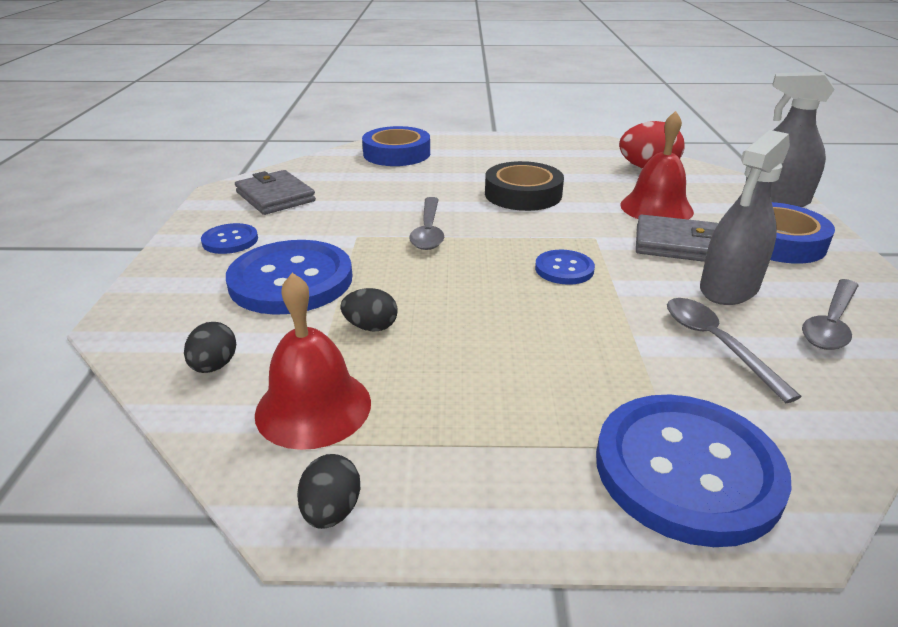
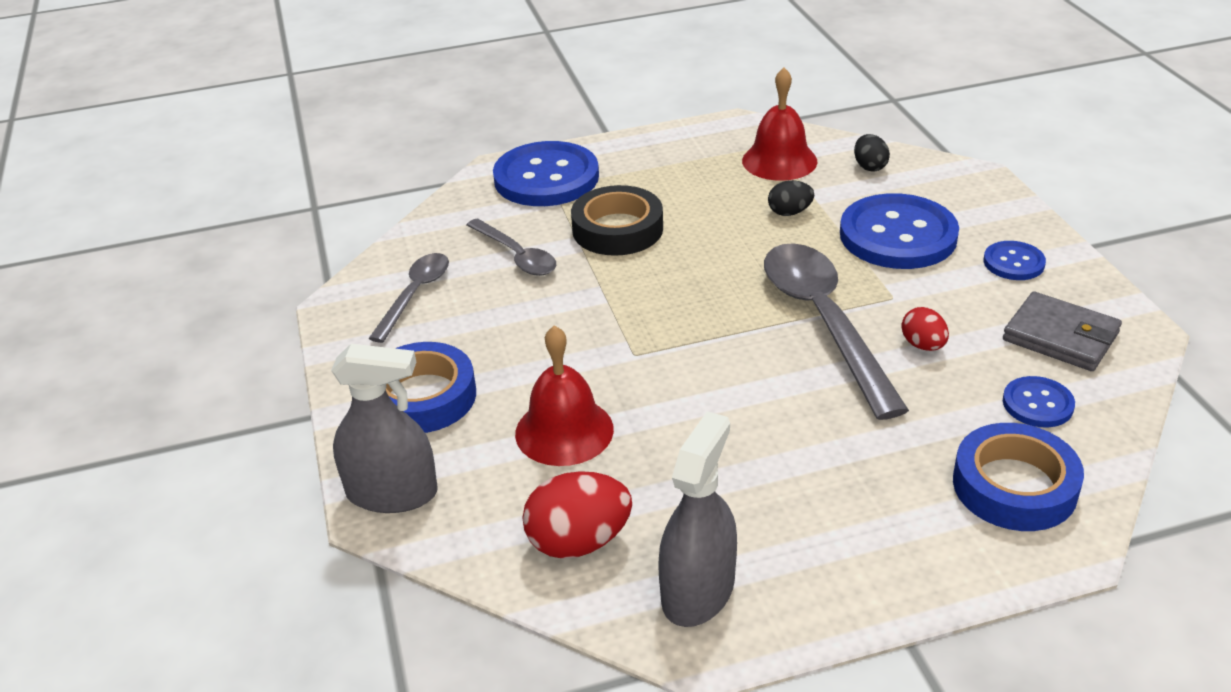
camera: 165 degrees right, 5 degrees up
black egg [297,454,360,529] -> none
grey spoon [409,197,444,250] -> grey spoon [764,243,909,420], size x1.81
black tape [485,161,564,211] -> black tape moved to [571,185,663,256]
blue button [535,250,595,285] -> blue button moved to [1003,376,1075,427]
grey wallet [636,215,718,262] -> none
grey spray bottle [700,130,790,305] -> grey spray bottle moved to [658,411,737,627]
none -> red egg [901,307,949,351]

